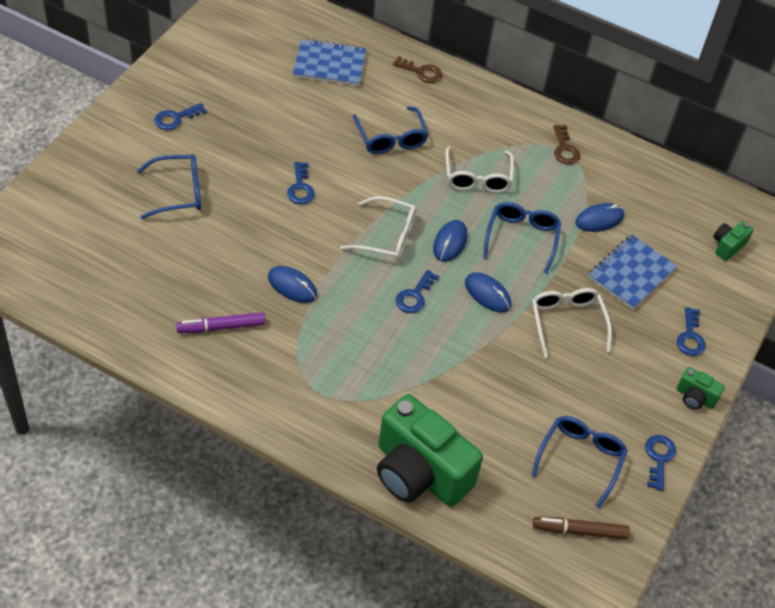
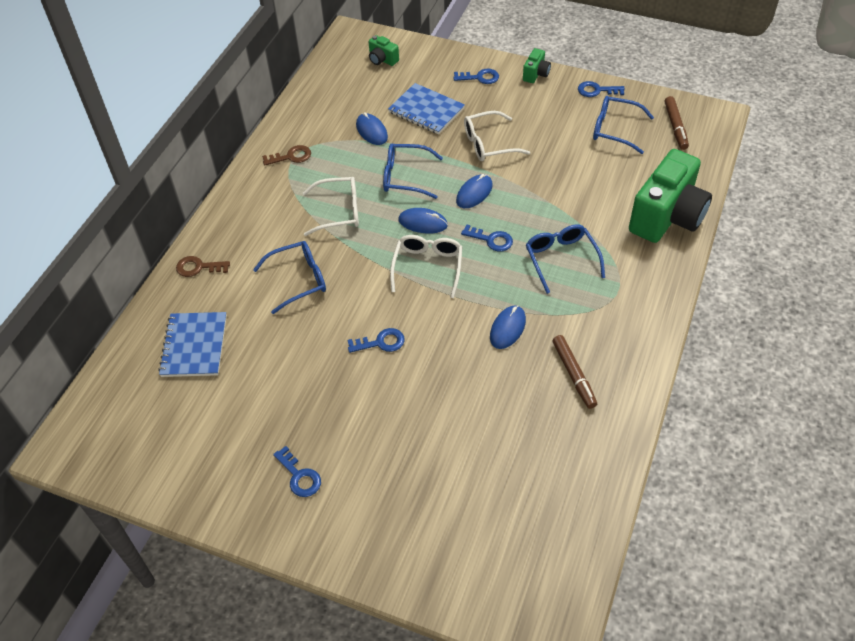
camera: 90 degrees left, 0 degrees up
blue glasses [137,155,201,219] -> blue glasses moved to [526,224,605,294]
purple marker [176,312,265,333] -> brown marker [552,335,597,409]
brown key [393,56,442,83] -> brown key turned 105 degrees counterclockwise [176,256,230,277]

